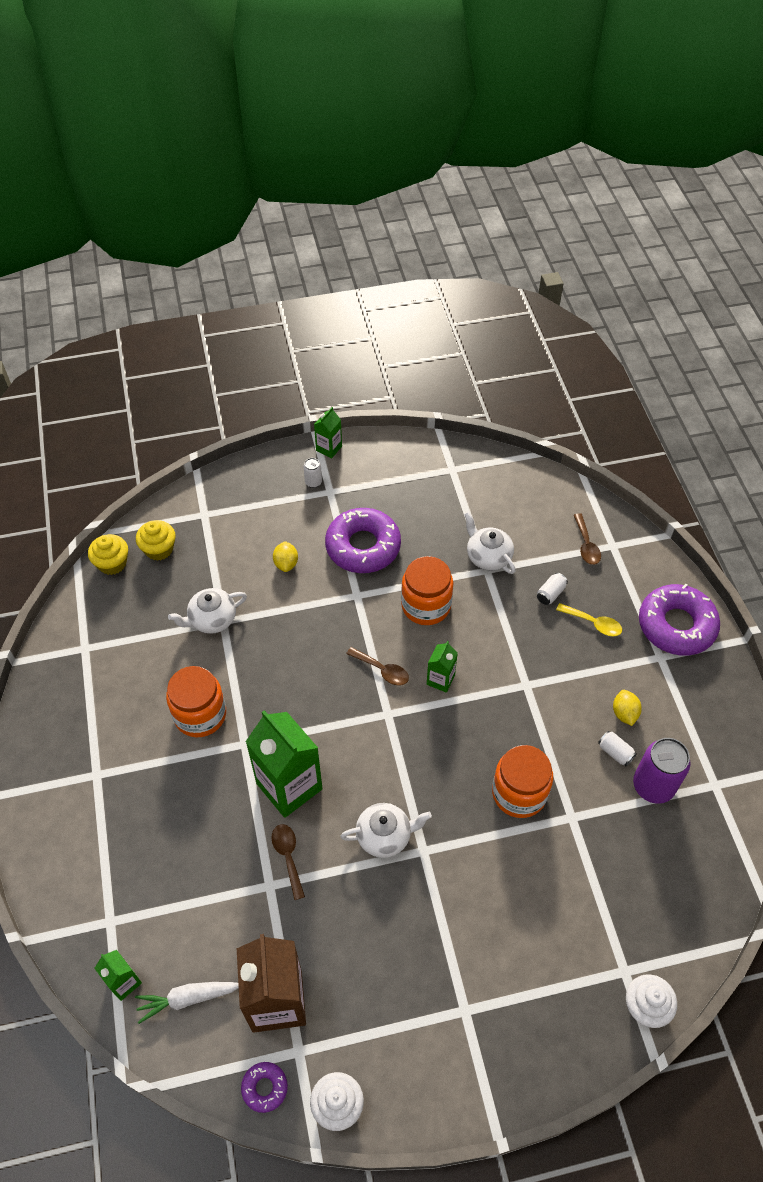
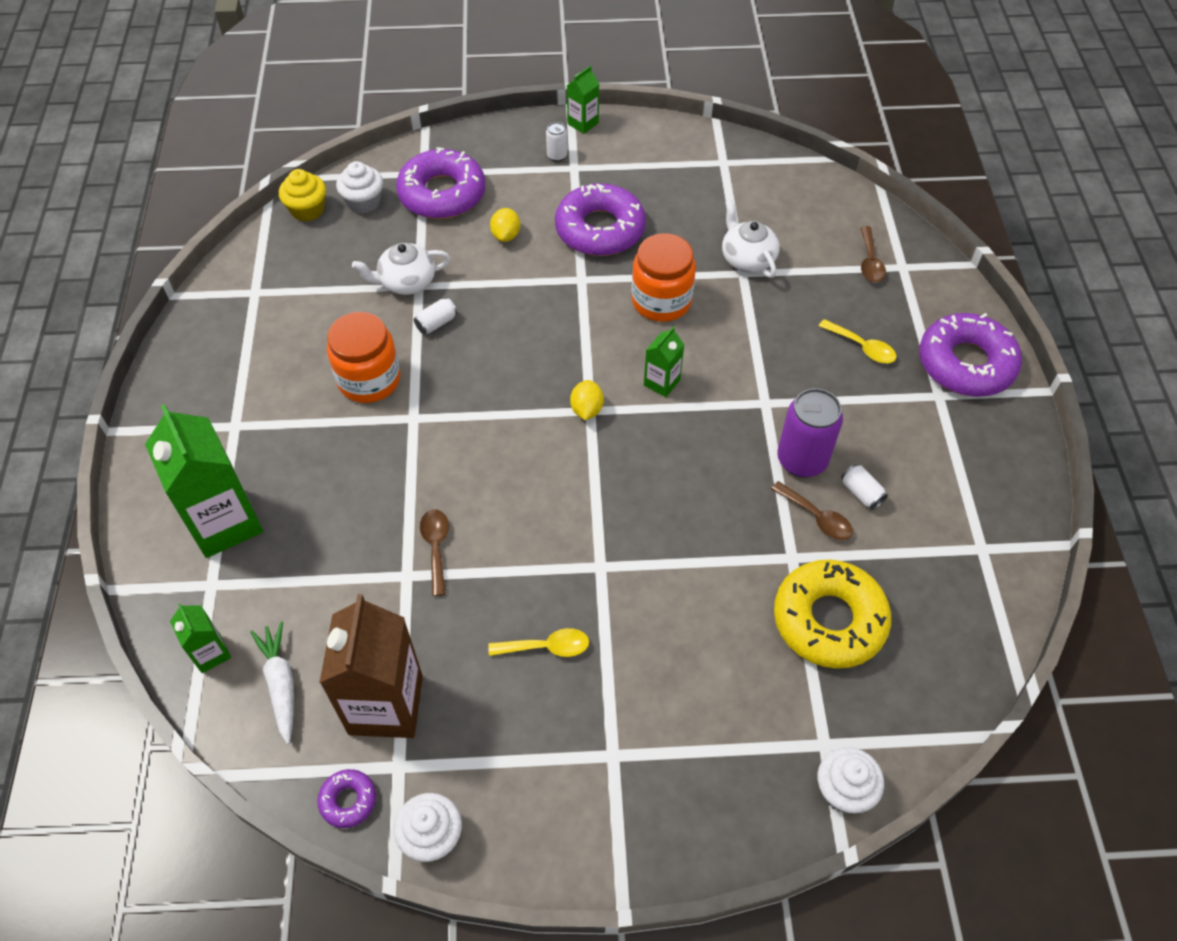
camera: 10 degrees right, 0 degrees up
white carrot [135,982,239,1024] -> white carrot turned 75 degrees clockwise [250,622,294,744]
yellow cupcake [136,520,176,561] -> white cupcake [336,161,383,214]
green carton [245,710,323,818] -> green carton moved to [145,404,263,558]
white teapot [340,803,432,858] -> none
brown spoon [346,647,409,685] -> brown spoon moved to [771,481,853,540]
orange jar [492,745,553,818] -> none
white can [537,573,568,605] -> white can moved to [414,298,457,334]
yellow lemon [613,690,642,726] -> yellow lemon moved to [570,380,604,420]
purple can [633,738,691,804] -> purple can moved to [777,388,843,477]
none -> purple donut [396,147,485,219]
none -> yellow spoon [488,628,589,657]
none -> yellow donut [774,559,891,669]

